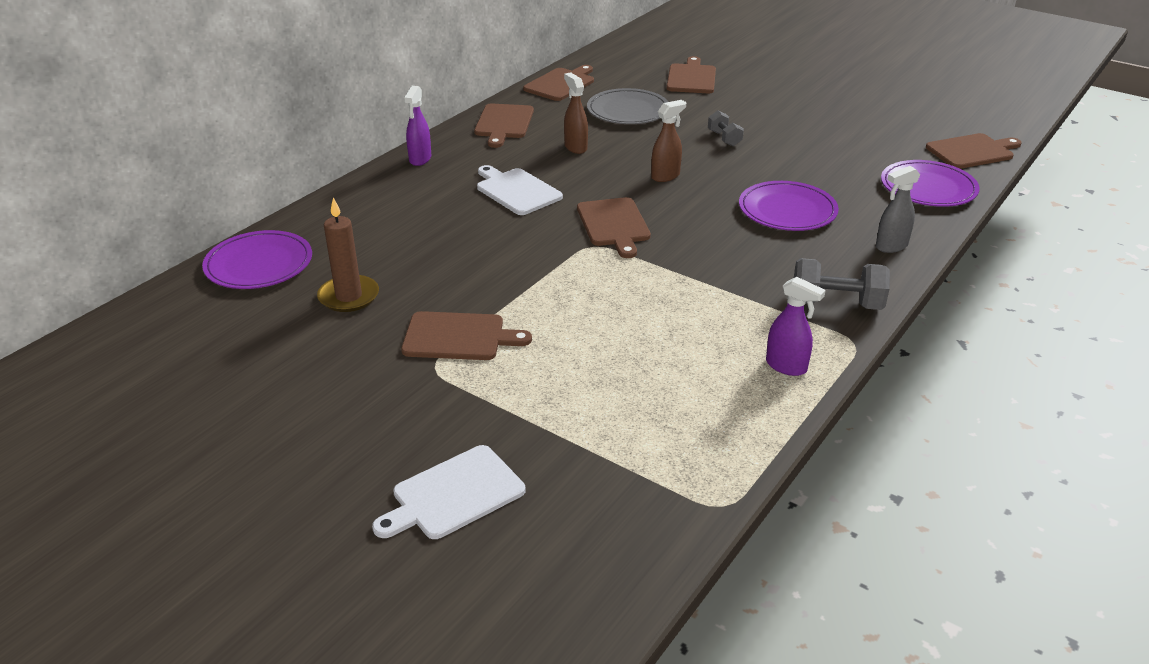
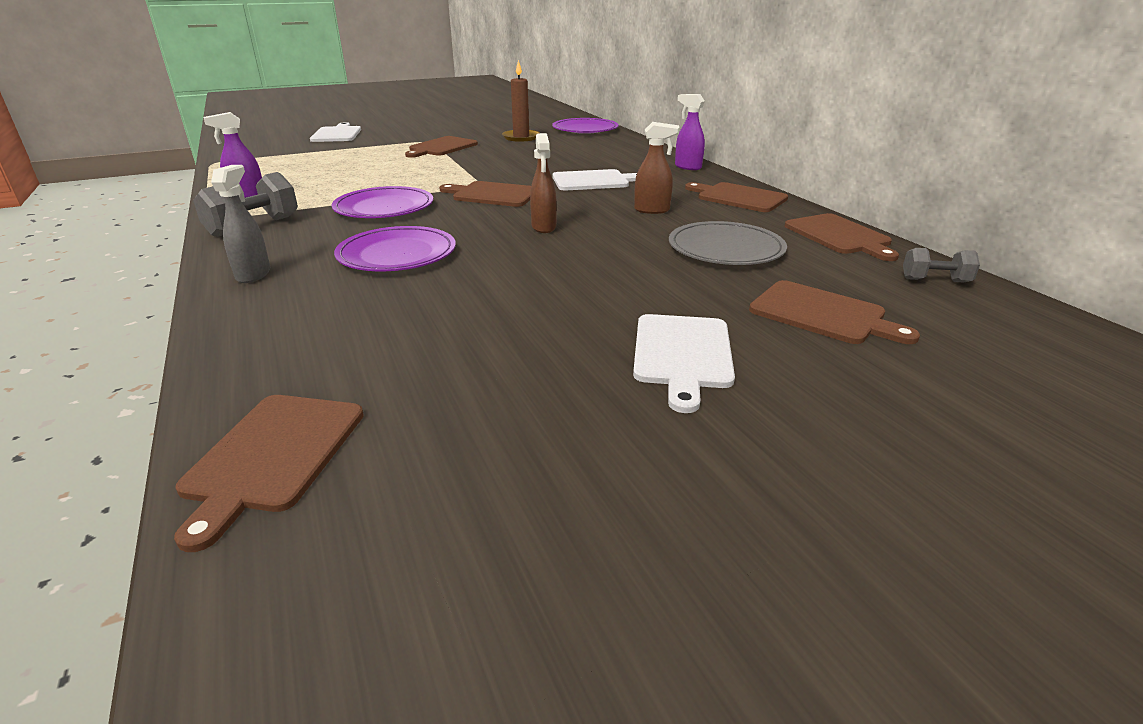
camera: 120 degrees right, 5 degrees down
grey dumbbell [708,110,744,146] -> grey dumbbell moved to [903,248,980,282]
purple plate [881,160,980,207] -> purple plate moved to [331,186,433,218]
none -> white cutting board [633,314,735,413]

